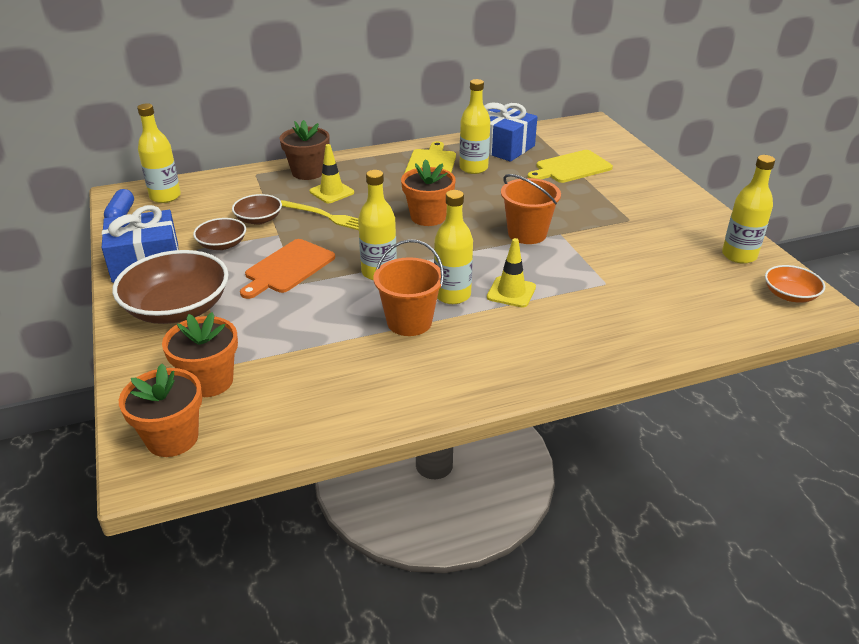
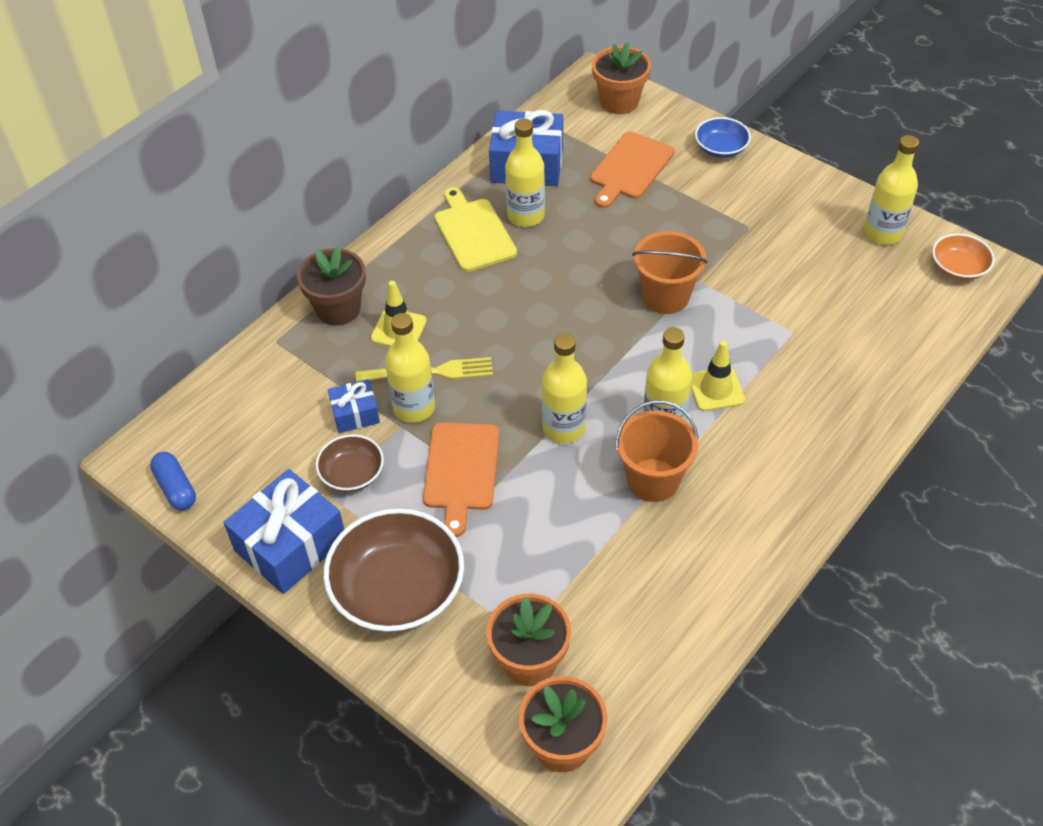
camera: 30 degrees left, 15 degrees up
yellow bottle [137,103,181,203] -> yellow bottle moved to [385,313,435,423]
brown bowl [232,194,282,225] -> blue gift [328,379,380,433]
orange flower pot [401,159,456,226] -> orange flower pot moved to [592,42,651,114]
yellow cutting board [528,150,613,183] -> orange cutting board [590,132,675,208]
none -> blue bowl [695,117,751,158]

